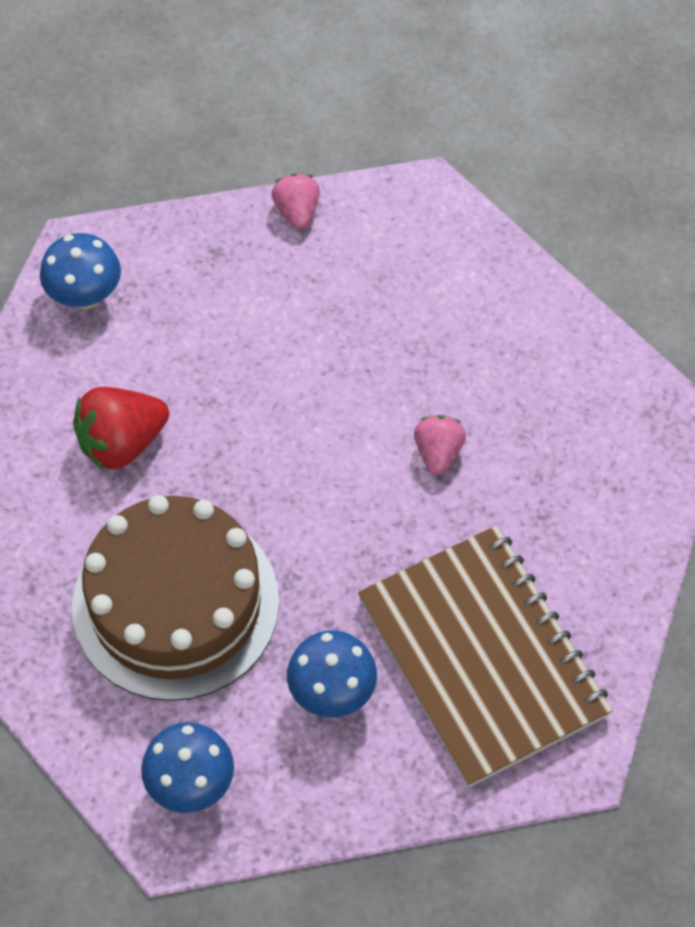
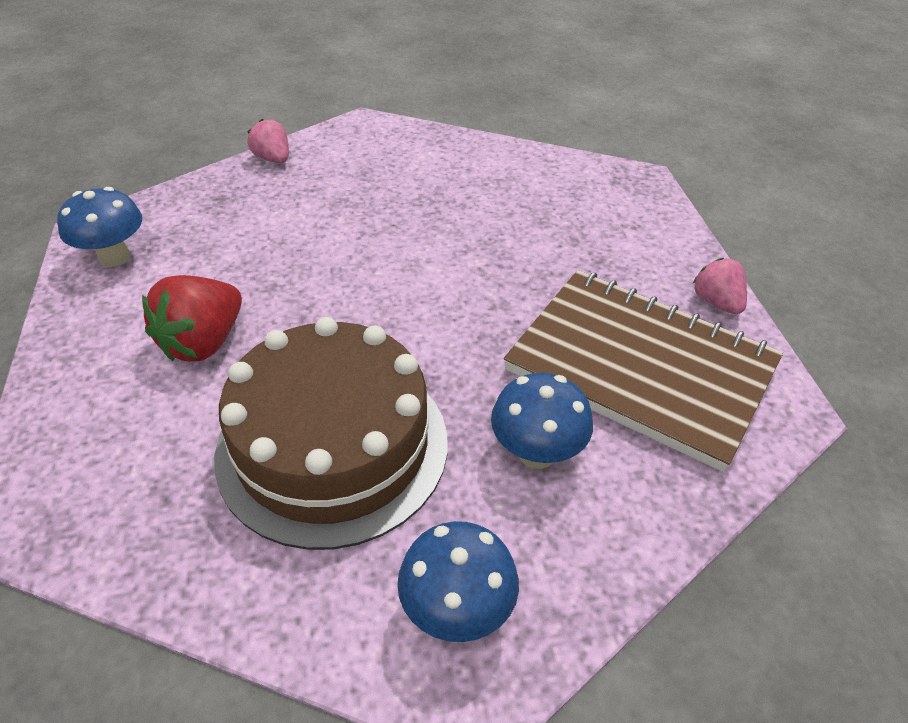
camera: 30 degrees left, 15 degrees down
pink strawberry [414,415,466,475] -> pink strawberry moved to [693,258,747,314]

